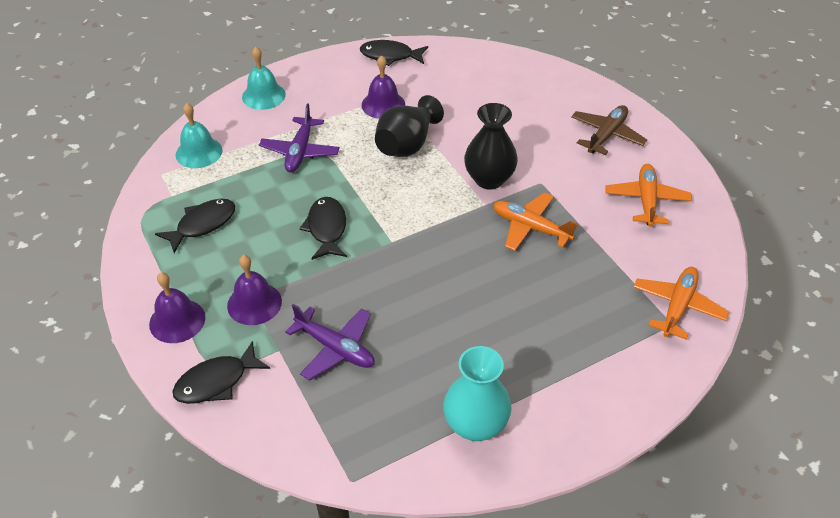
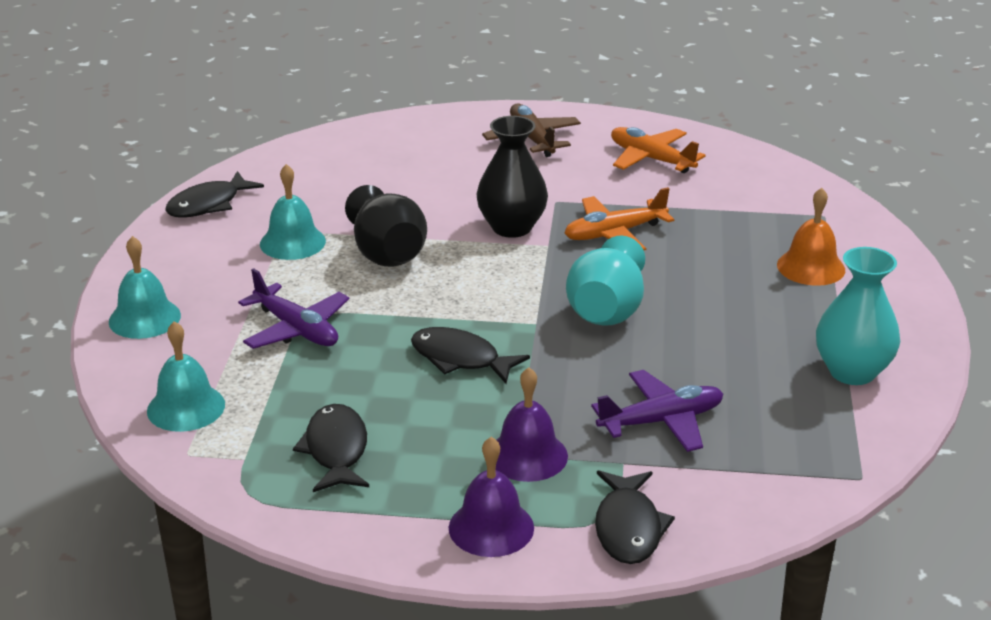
camera: 55 degrees left, 15 degrees down
purple bell [362,55,405,119] -> turquoise bell [260,164,326,260]
orange plane [633,267,729,339] -> none
none -> turquoise vase [566,236,645,326]
none -> orange bell [777,188,845,286]

